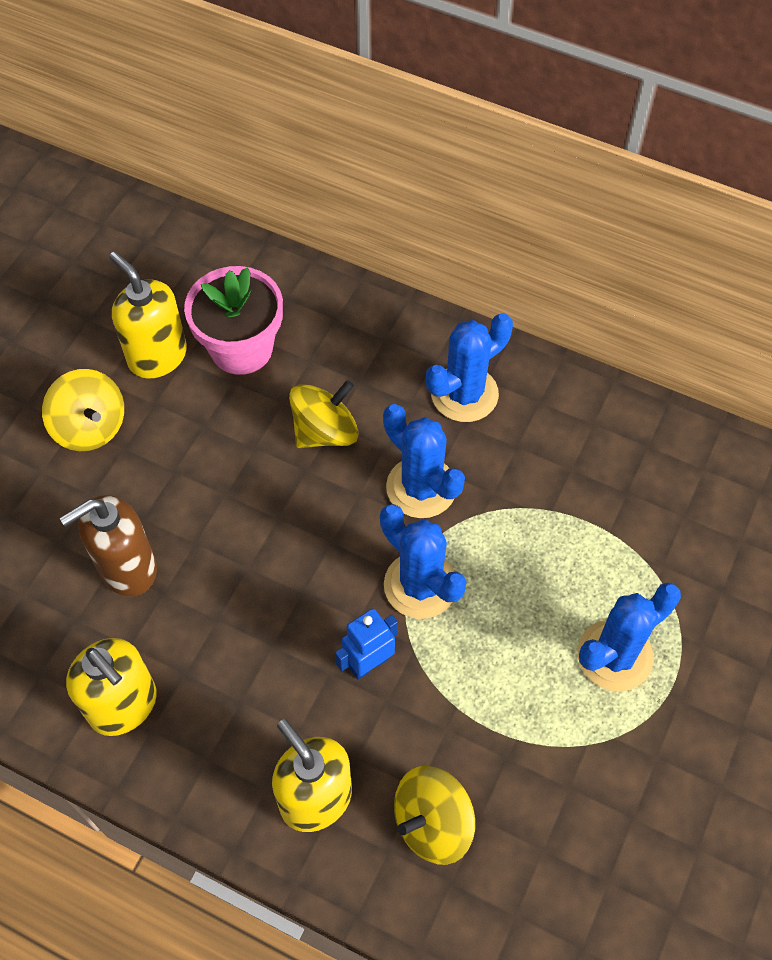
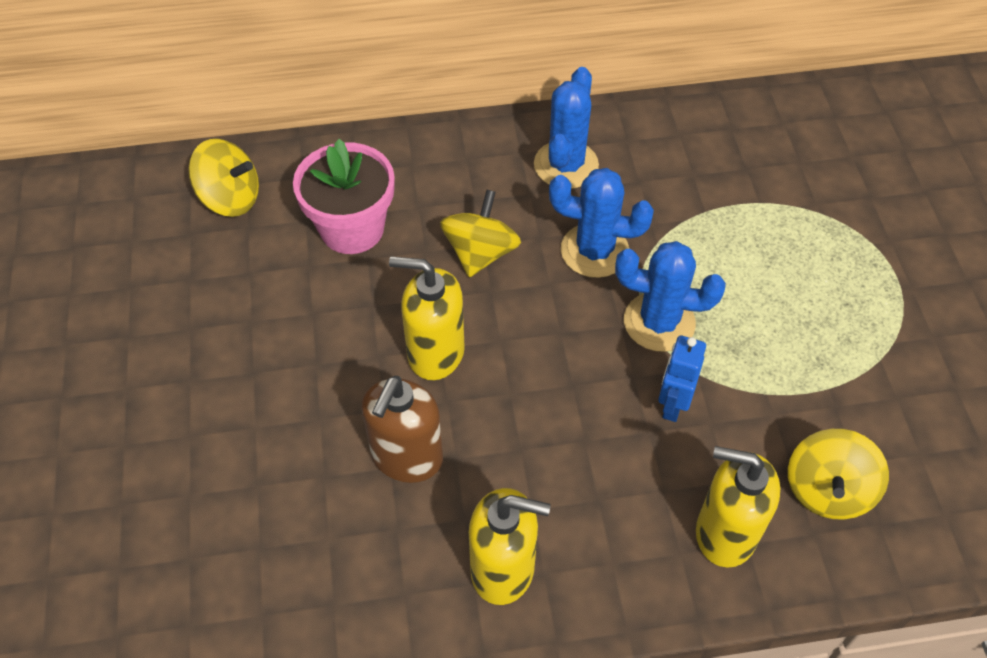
camera: 35 degrees left, 5 degrees down
yellow spinning top [42,369,124,451] -> yellow spinning top moved to [188,139,259,217]
yellow soap dispenser [109,252,187,379] -> yellow soap dispenser moved to [389,256,465,380]
blue cactus [578,583,681,691] -> none

